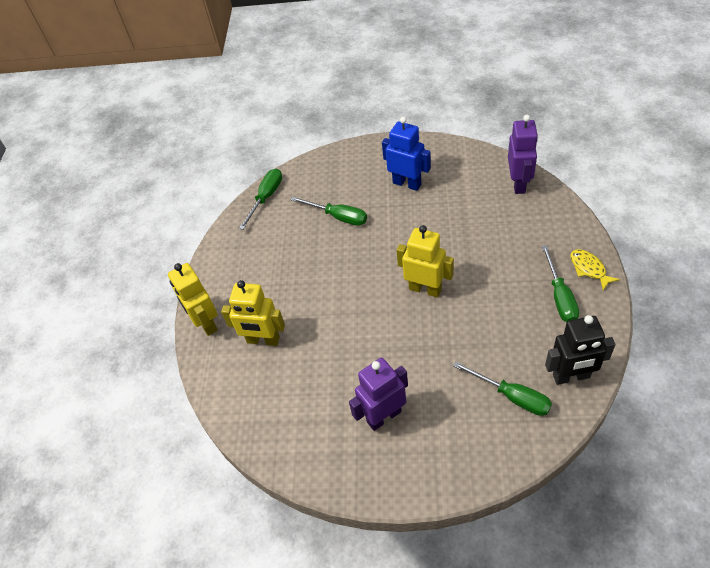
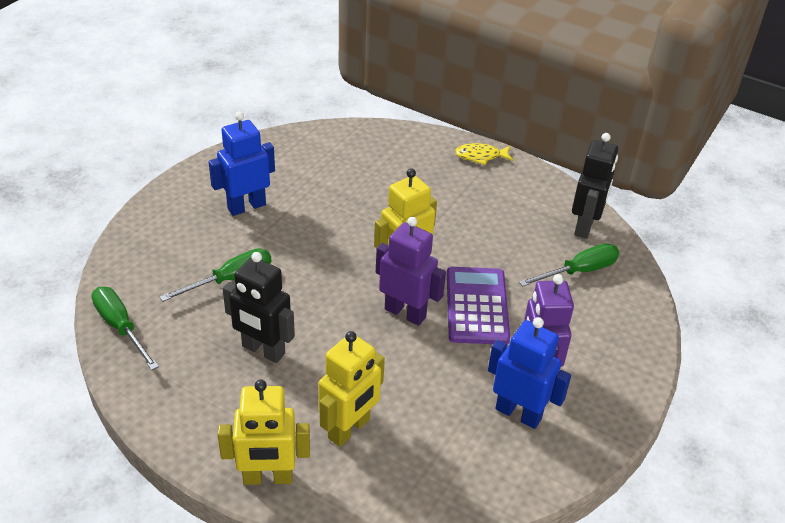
camera: 70 degrees left, 10 degrees down
purple robot [508,115,538,194] -> purple robot moved to [376,217,446,326]
green screwdriver [542,245,579,322] -> none
none -> black robot [223,252,295,363]
none -> purple calculator [447,267,510,344]
none -> blue robot [488,317,571,429]

